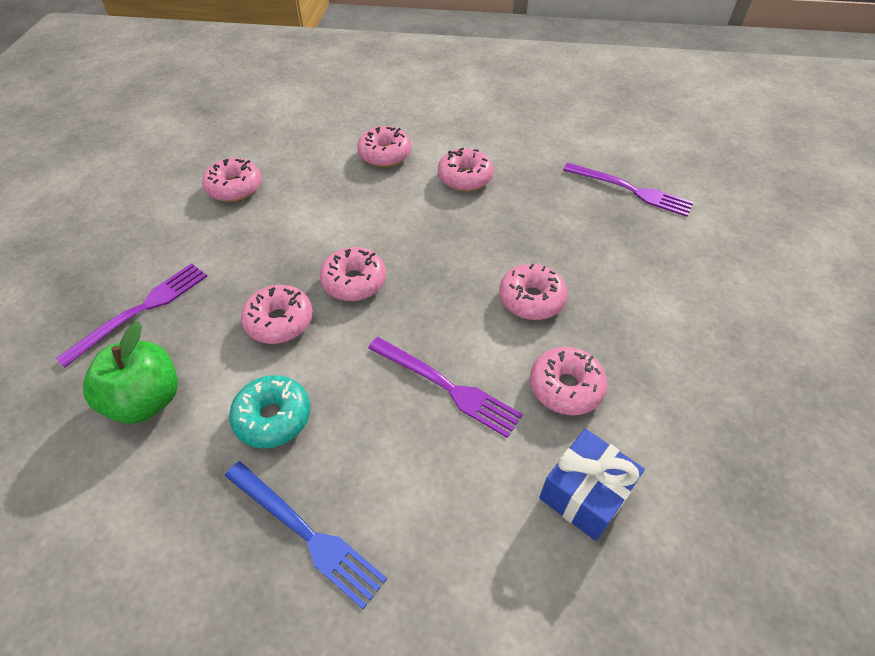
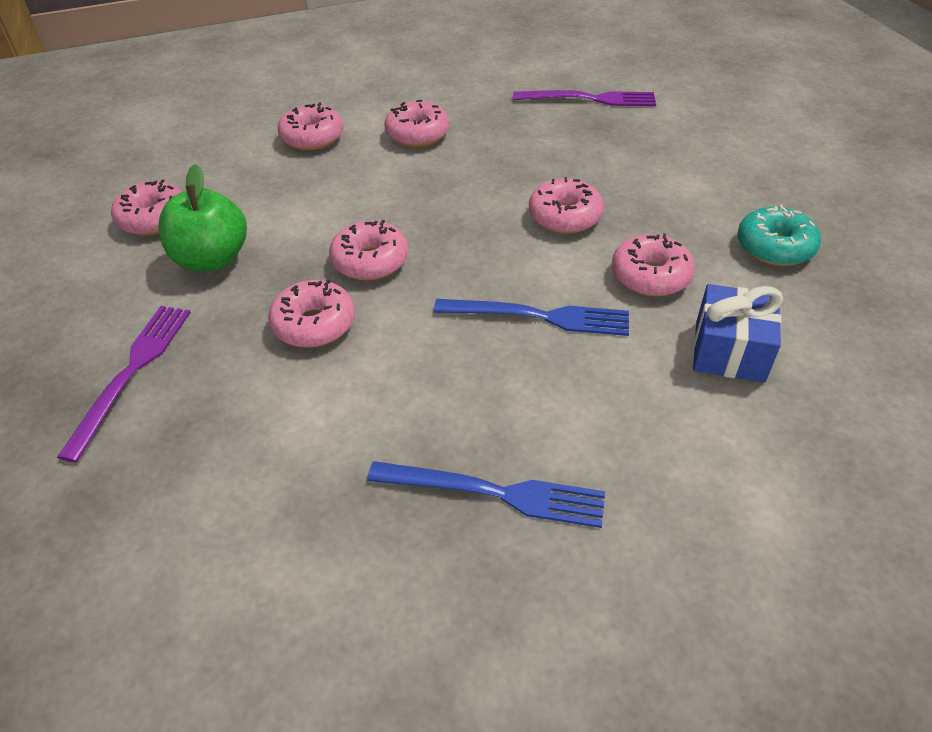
camera: 25 degrees left, 5 degrees down
green apple [83,321,178,424] -> green apple moved to [158,164,247,271]
turquoise donut [229,375,310,449] -> turquoise donut moved to [737,205,821,266]
purple fork [368,337,523,438] -> blue fork [434,299,629,336]

